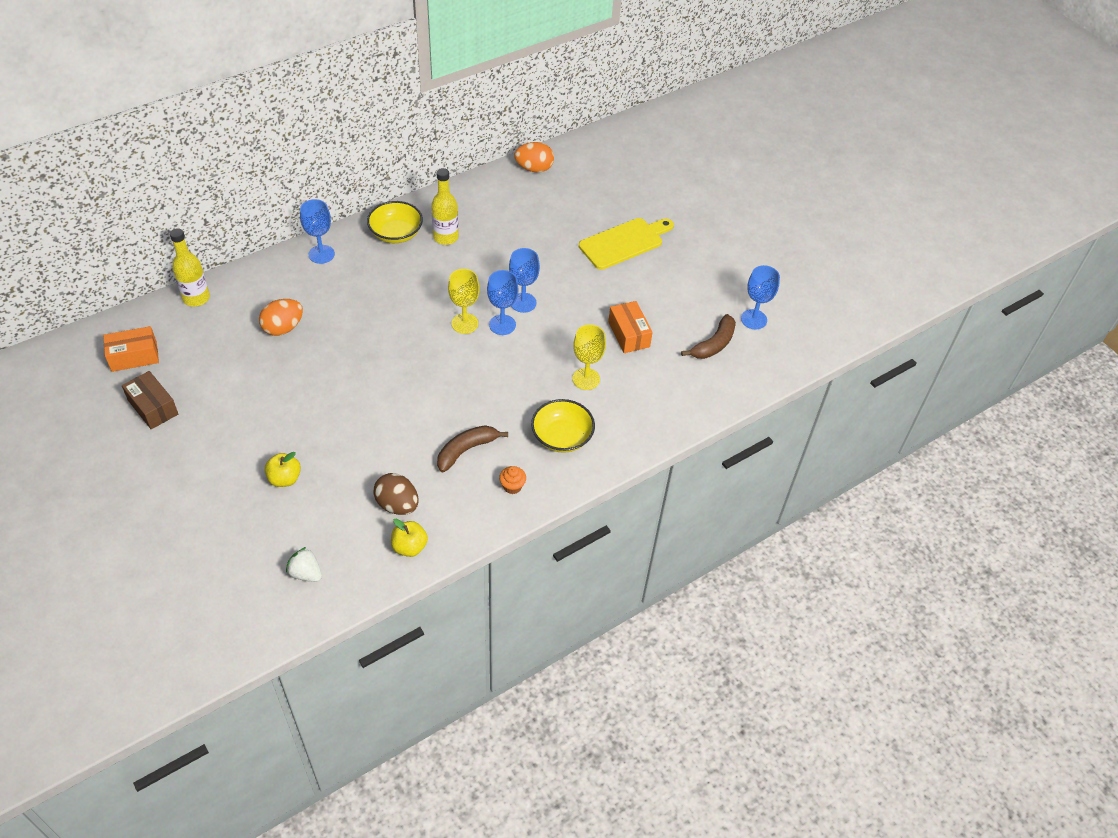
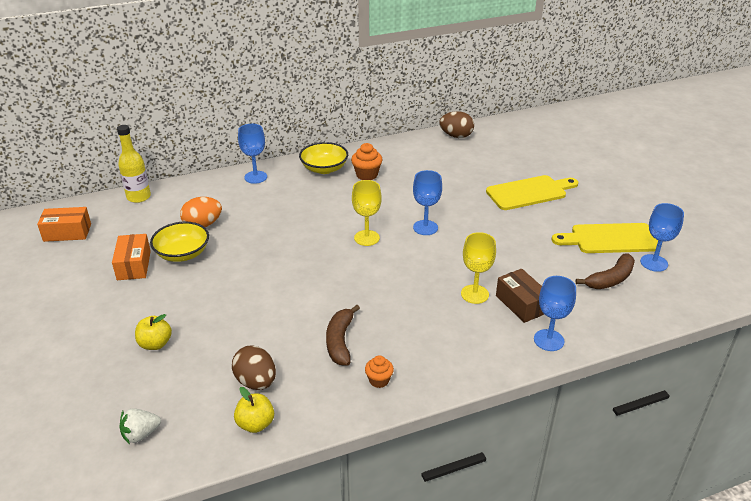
camera: 15 degrees right, 15 degrees down
brown box [122,371,178,429] -> brown box moved to [496,269,544,323]
white strawberry [286,547,322,582] -> white strawberry turned 75 degrees counterclockwise [120,408,161,444]
yellow bottle [431,168,459,245] -> orange cupcake [351,143,382,180]
brown banana [437,425,508,472] -> brown banana turned 60 degrees counterclockwise [326,305,360,365]
blue goblet [487,270,518,335] -> blue goblet moved to [534,276,576,351]
orange egg [514,142,554,173] -> brown egg [439,111,474,138]
yellow bowl [531,399,595,453] -> yellow bowl moved to [150,222,209,262]
orange box [608,301,653,353] -> orange box moved to [112,234,151,280]
none -> yellow cutting board [552,223,658,253]

